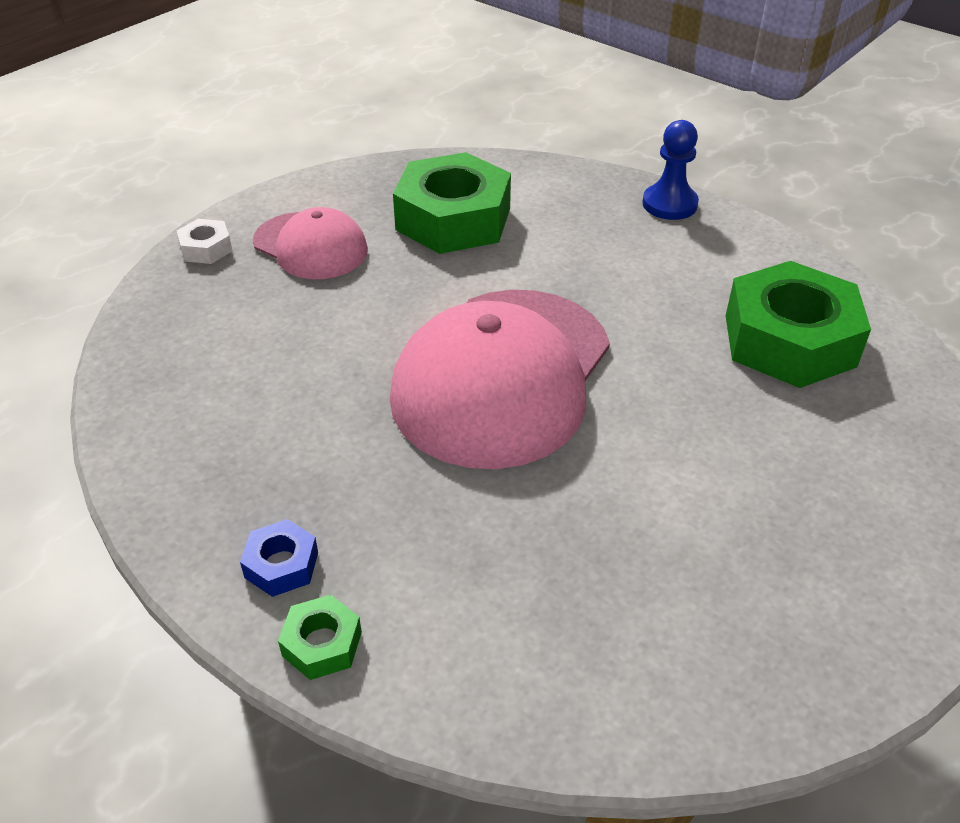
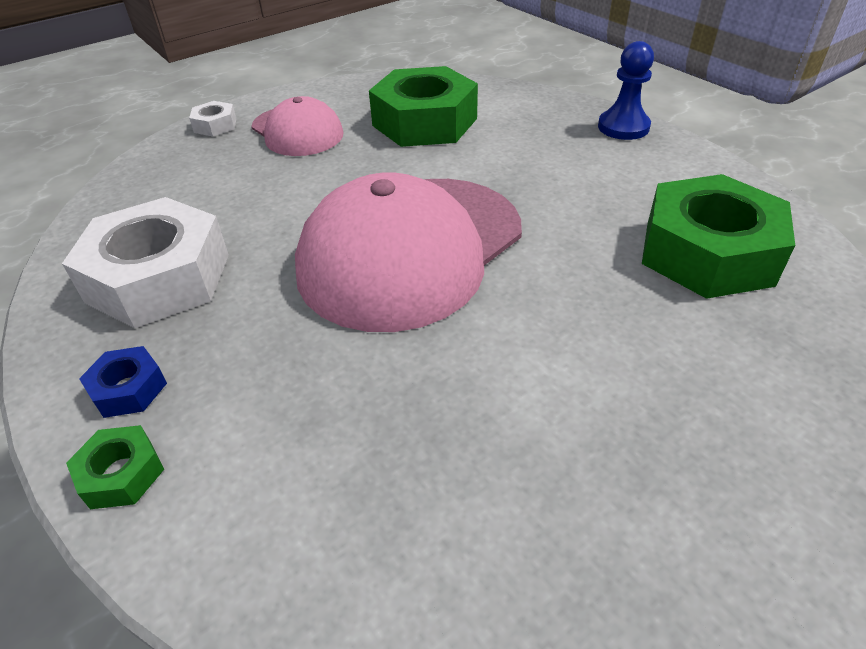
camera: 15 degrees right, 0 degrees up
none -> white nut [62,197,229,328]

